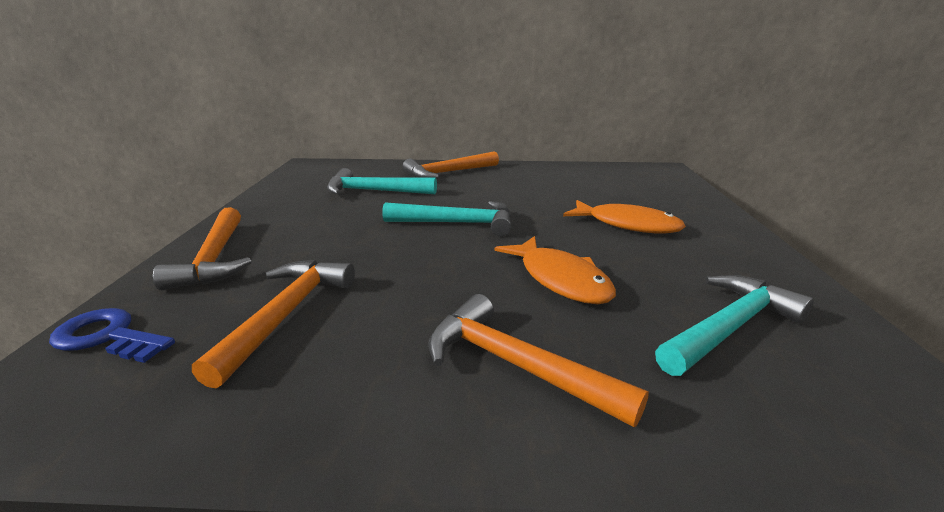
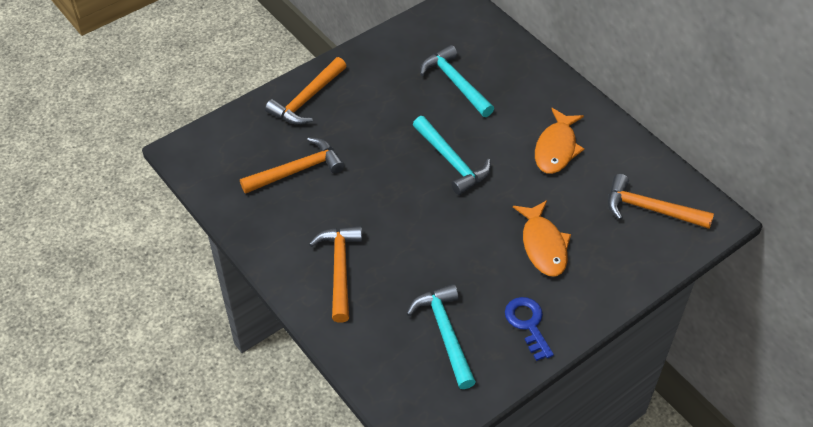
camera: 50 degrees right, 25 degrees up
blue key [49,308,175,363] -> blue key moved to [505,297,554,361]
orange hammer [403,151,499,179] -> orange hammer moved to [608,174,714,229]
orange fish [494,236,616,304] -> orange fish moved to [535,108,584,174]
turquoise hammer [655,275,814,376] -> turquoise hammer turned 120 degrees counterclockwise [407,284,476,389]

